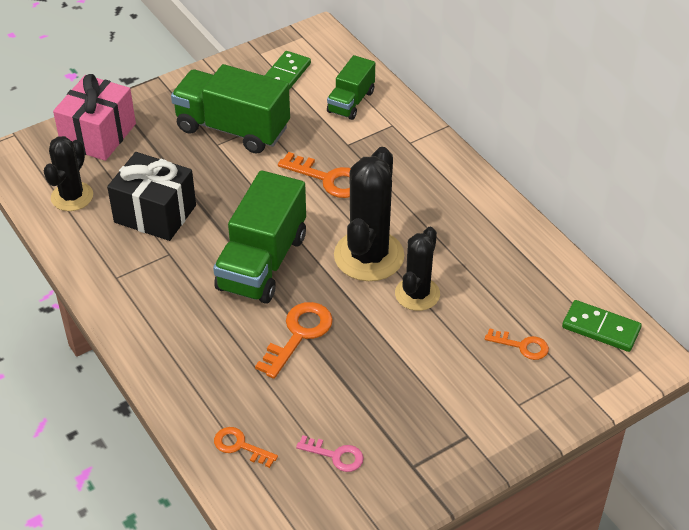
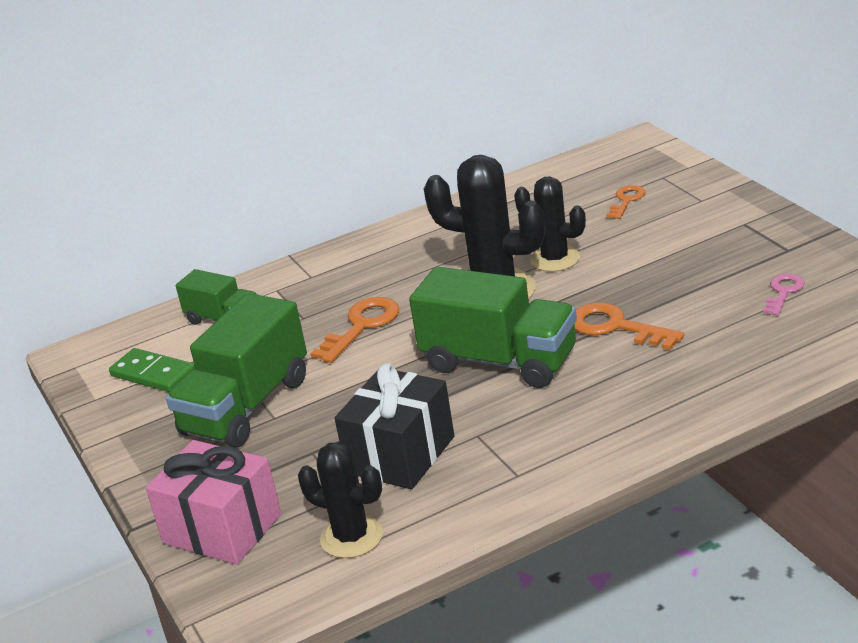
camera: 80 degrees left, 15 degrees down
orange key [214,427,278,468] -> none
green domino [562,300,642,352] -> none

